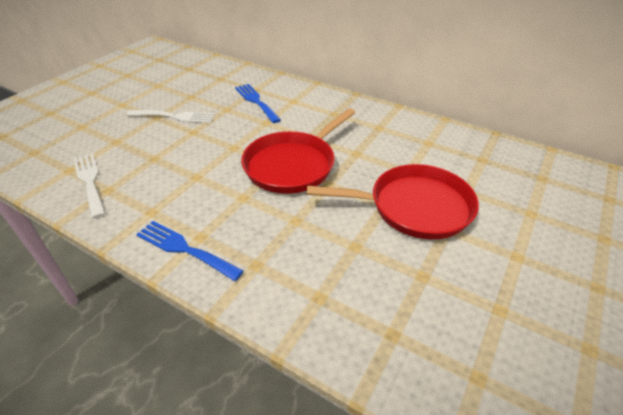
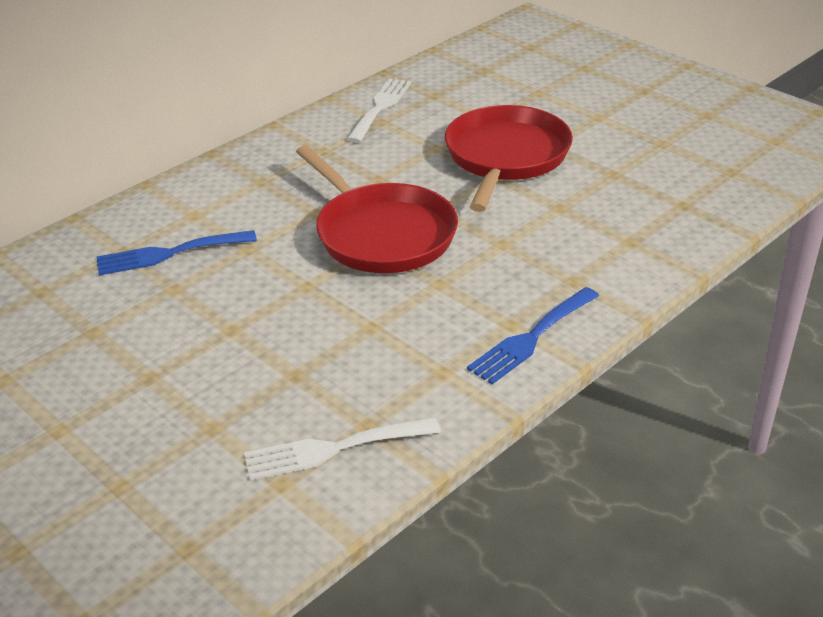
camera: 75 degrees left, 5 degrees down
white fork [127,110,215,123] -> white fork moved to [347,78,411,143]

